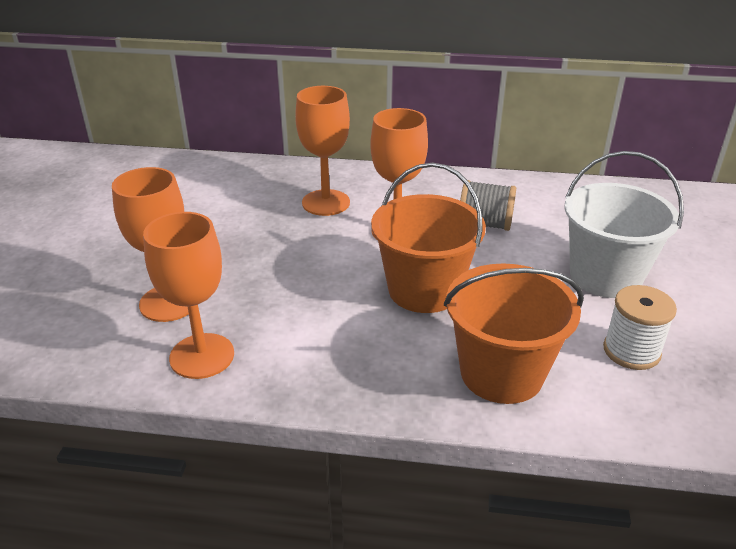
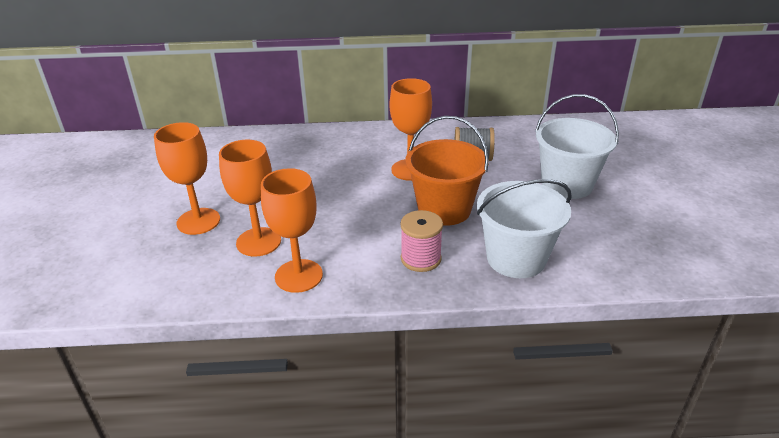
camera: 10 degrees left, 0 degrees up
orange goblet [295,86,350,216] -> orange goblet moved to [154,122,220,235]
orange bucket [444,264,584,404] -> white bucket [477,179,572,278]
white spool [603,285,677,370] -> none
none -> pink spool [400,210,443,272]

